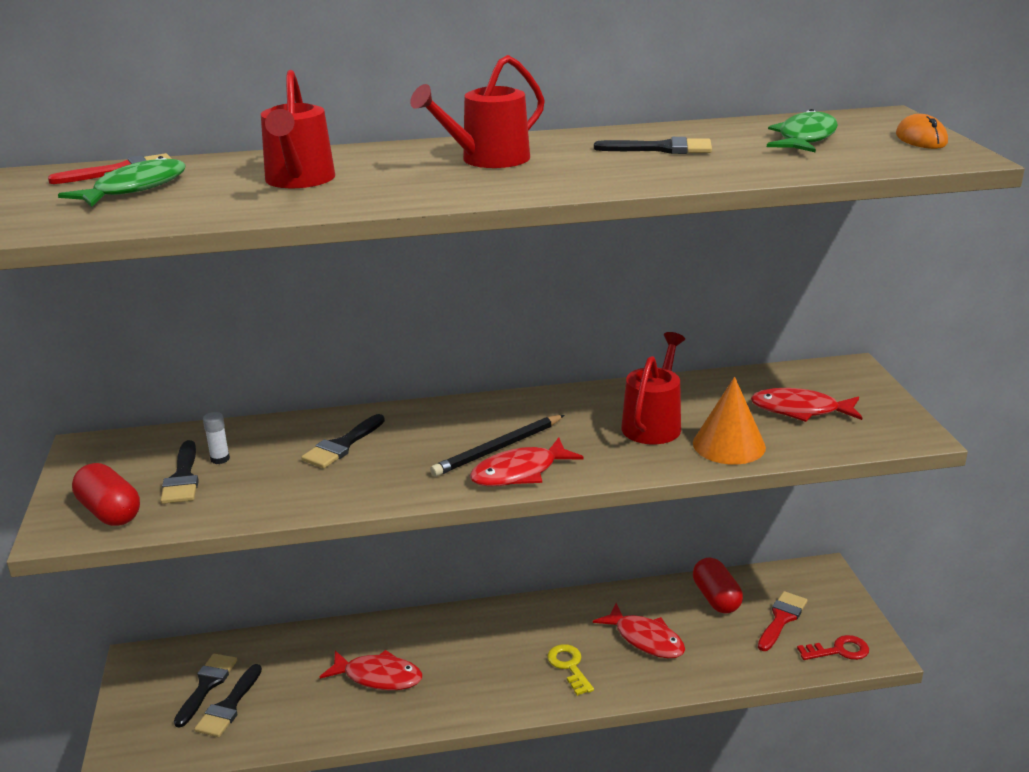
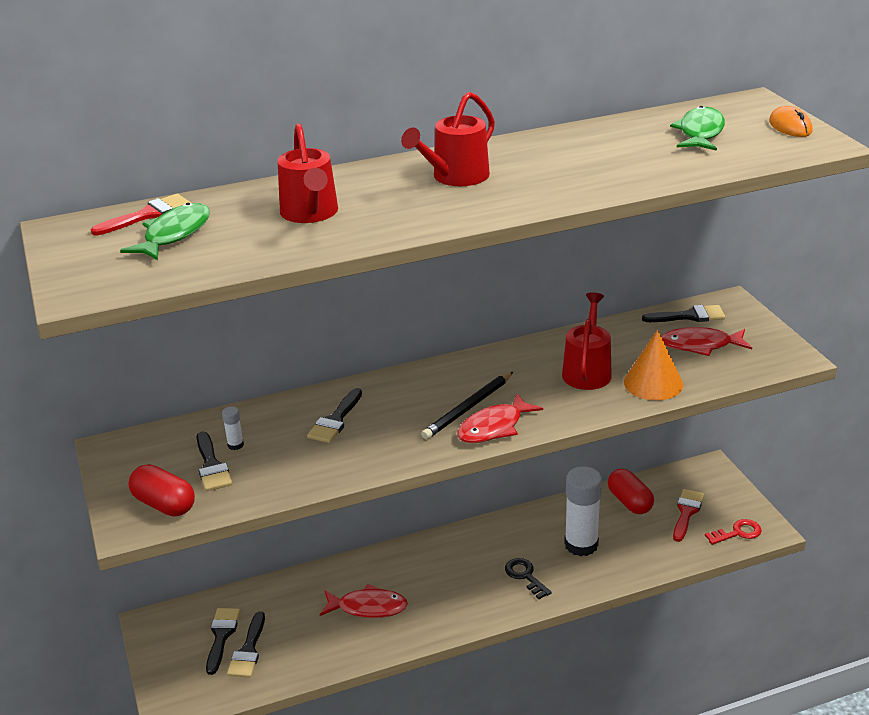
camera: 10 degrees left, 5 degrees up
yellow key [547,644,594,696] -> black key [505,558,552,599]
red fish [593,603,685,658] -> white glue stick [564,466,602,556]
black brush [594,137,712,154] -> black brush moved to [642,305,725,322]

